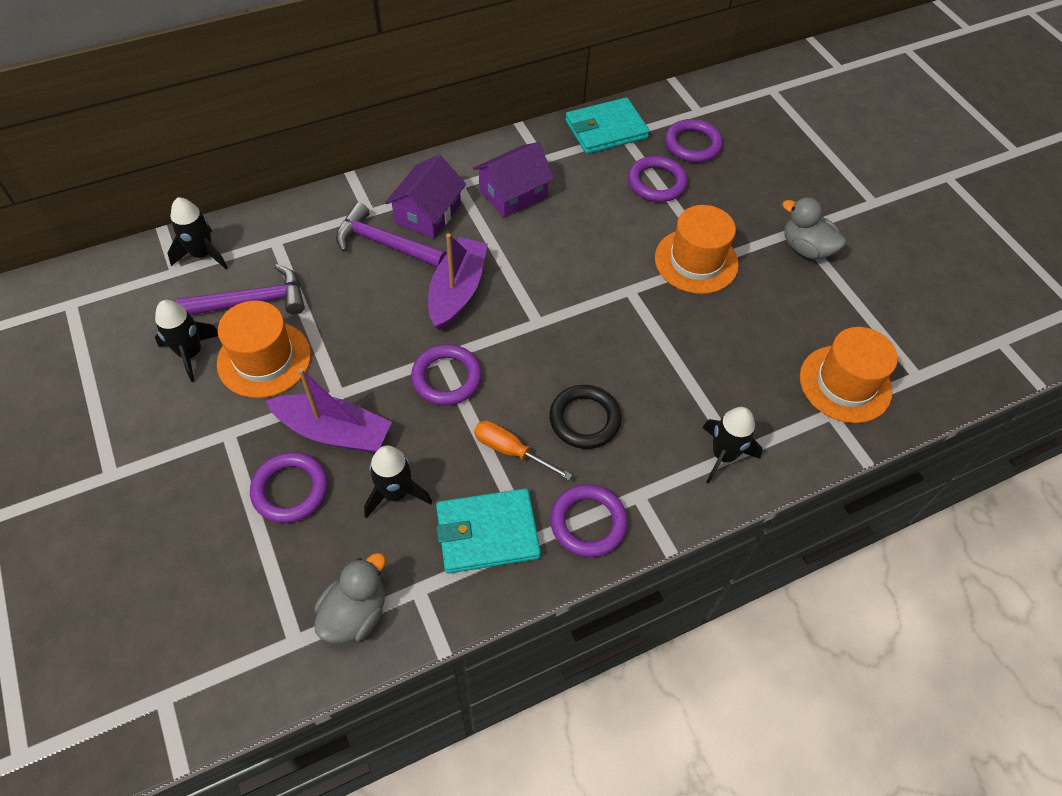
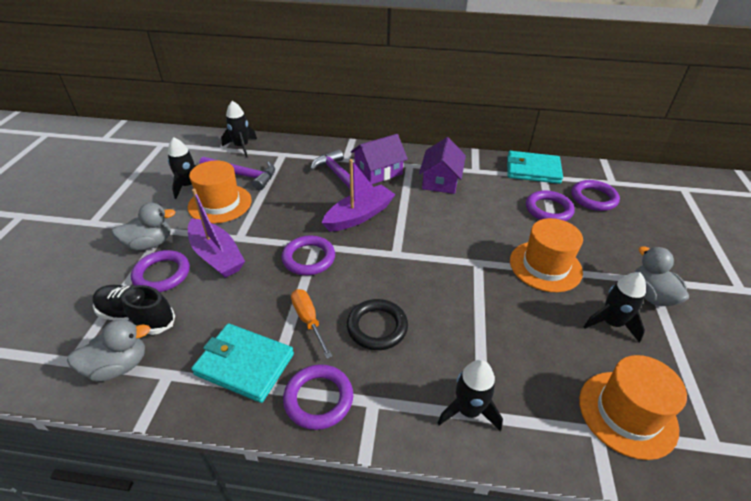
camera: 35 degrees right, 15 degrees down
black rocket [364,446,432,518] -> black rocket moved to [584,272,646,343]
purple house [473,142,555,217] -> purple house turned 75 degrees counterclockwise [419,137,466,194]
none -> black shoe [92,285,175,335]
none -> grey duck [112,203,175,250]

